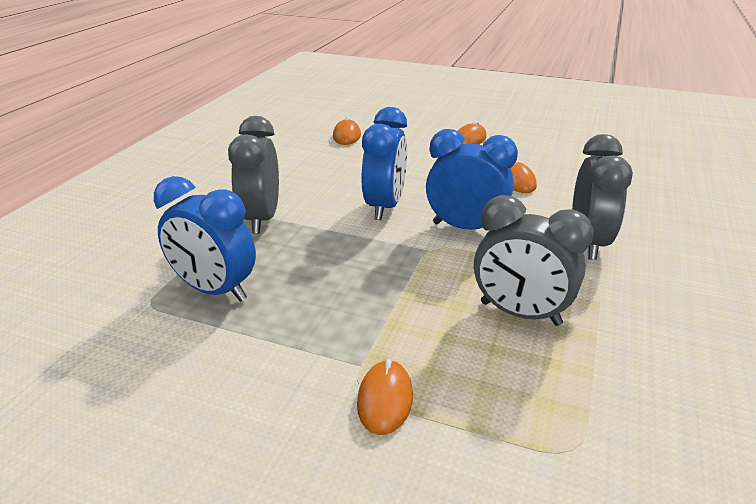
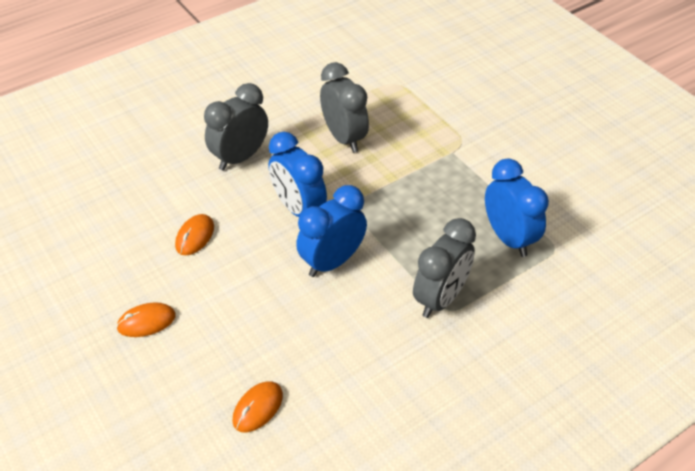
camera: 145 degrees left, 15 degrees up
orange mouse [357,359,413,435] -> none

